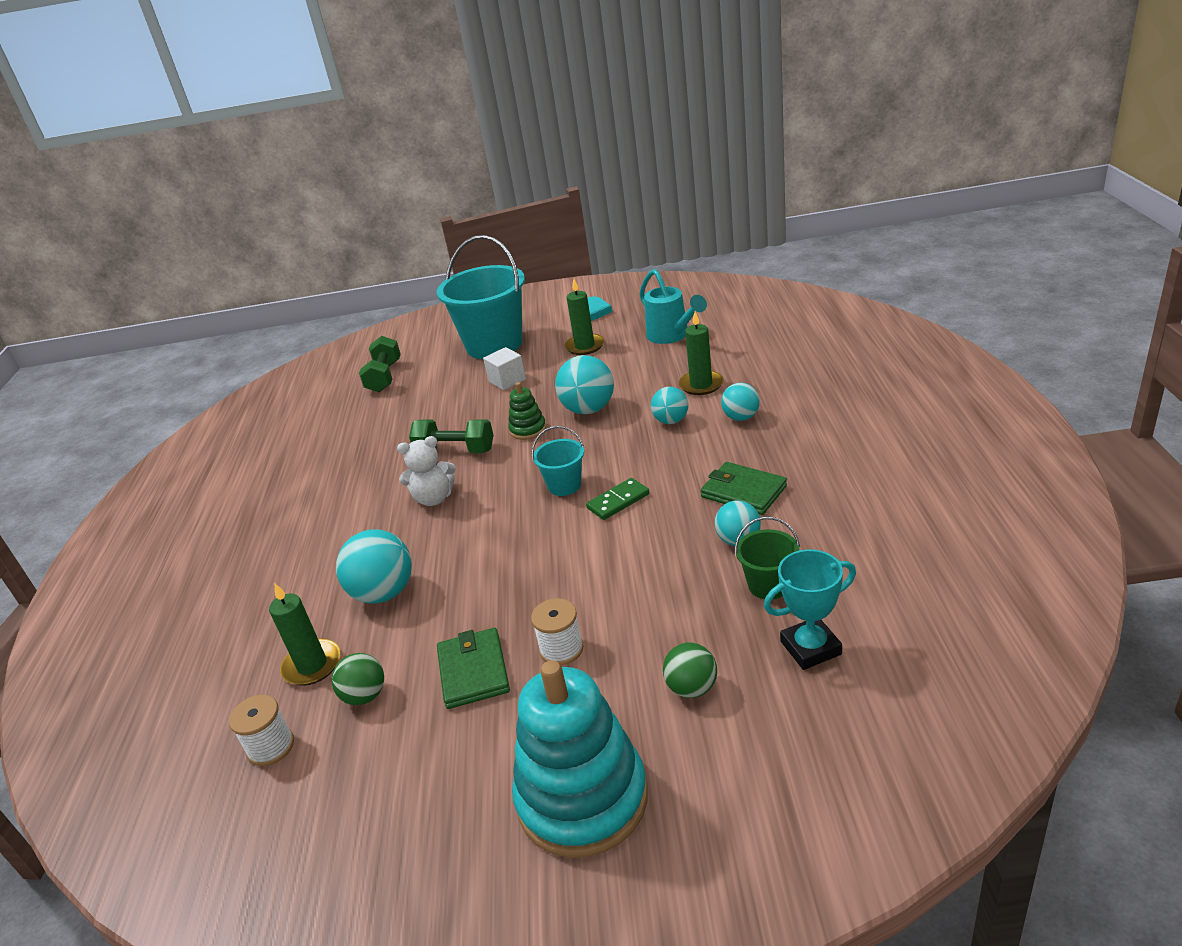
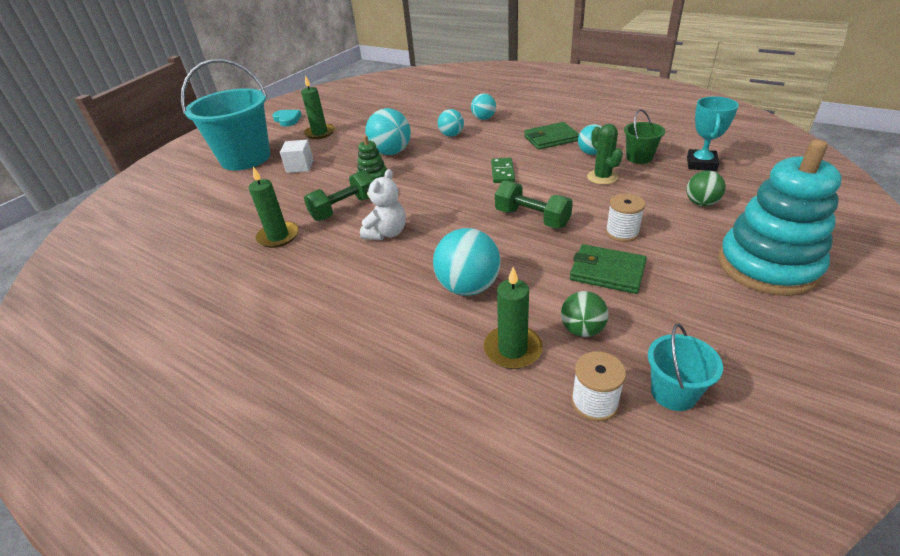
camera: 55 degrees left, 5 degrees up
green dumbbell [359,336,401,392] -> green dumbbell moved to [495,181,573,228]
turquoise bucket [532,426,584,496] -> turquoise bucket moved to [648,324,723,411]
turquoise watering can [640,269,707,344] -> none
green candle [679,311,724,395] -> green candle moved to [249,167,299,248]
none -> green cactus [587,124,623,185]

